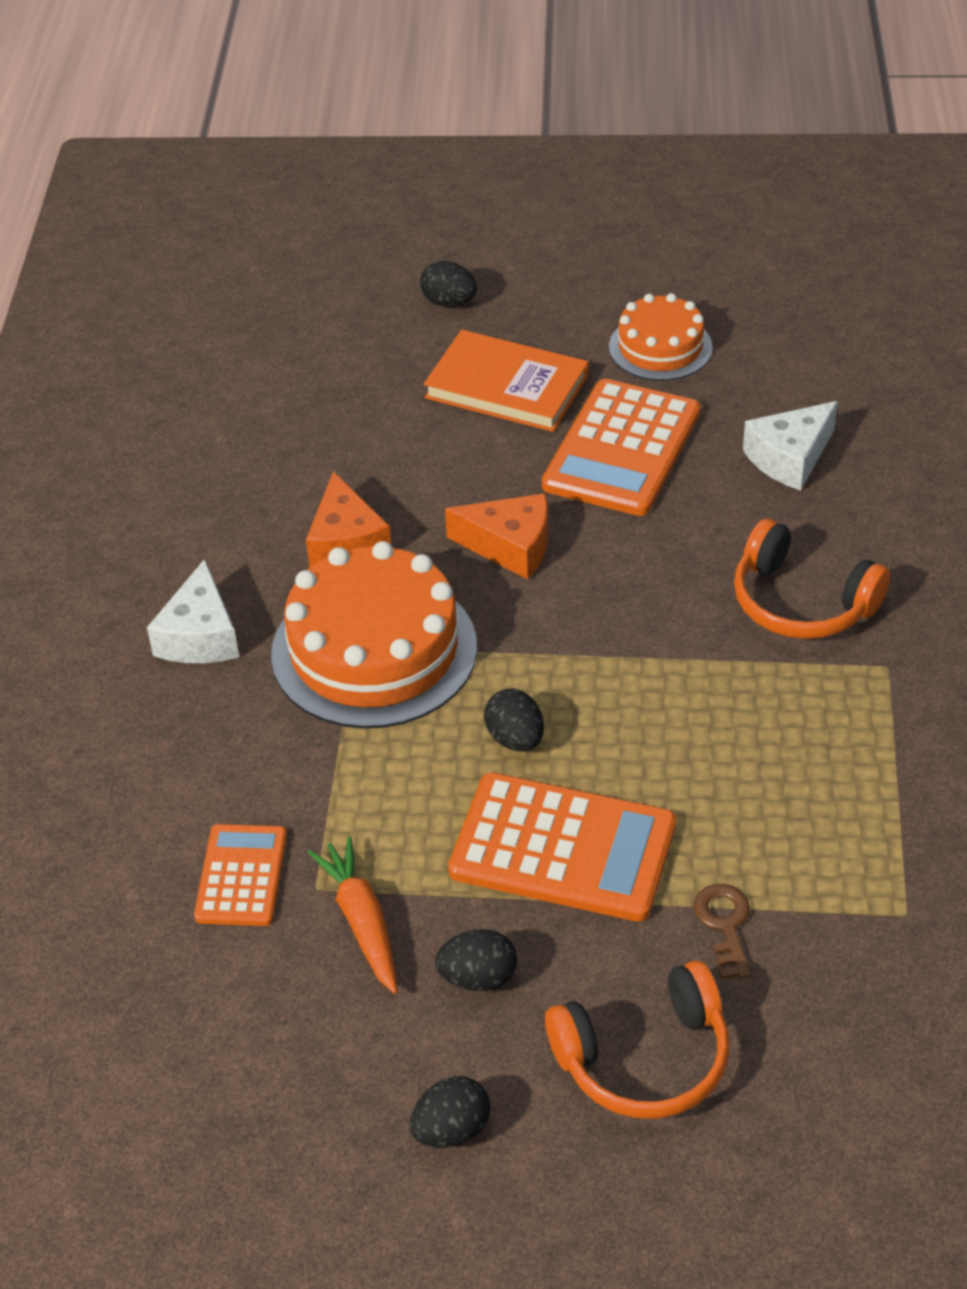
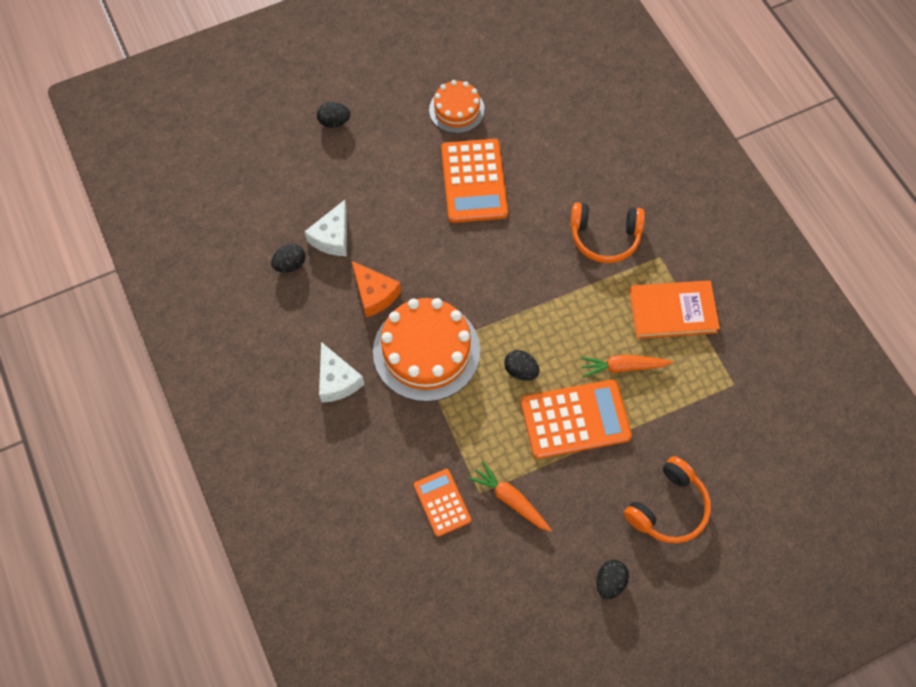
camera: 30 degrees left, 20 degrees up
orange book [424,330,588,432] -> orange book moved to [629,280,720,339]
black egg [435,929,517,991] -> black egg moved to [271,244,305,273]
orange cheese [445,493,548,579] -> none
brown key [693,884,751,979] -> none
white cheese [743,401,838,491] -> white cheese moved to [304,200,347,256]
none -> orange carrot [580,355,673,378]

